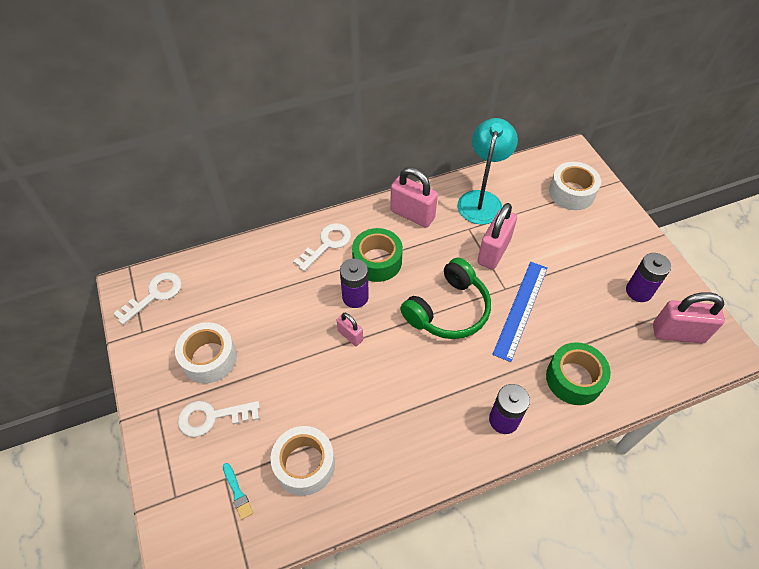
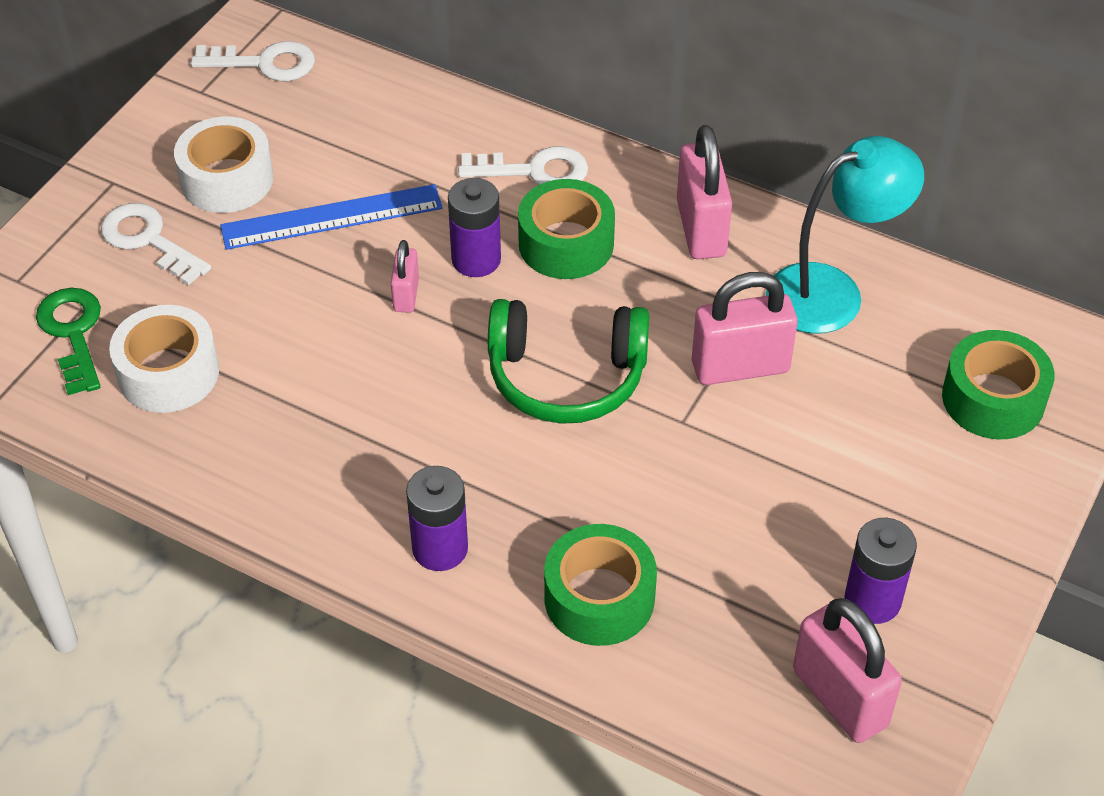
camera: 50 degrees right, 5 degrees down
turquoise brush [223,463,253,520] -> green key [36,288,101,395]
blue ruler [492,262,548,362] -> blue ruler moved to [220,184,443,250]
white tape [549,162,601,210] -> green tape [942,330,1055,439]

